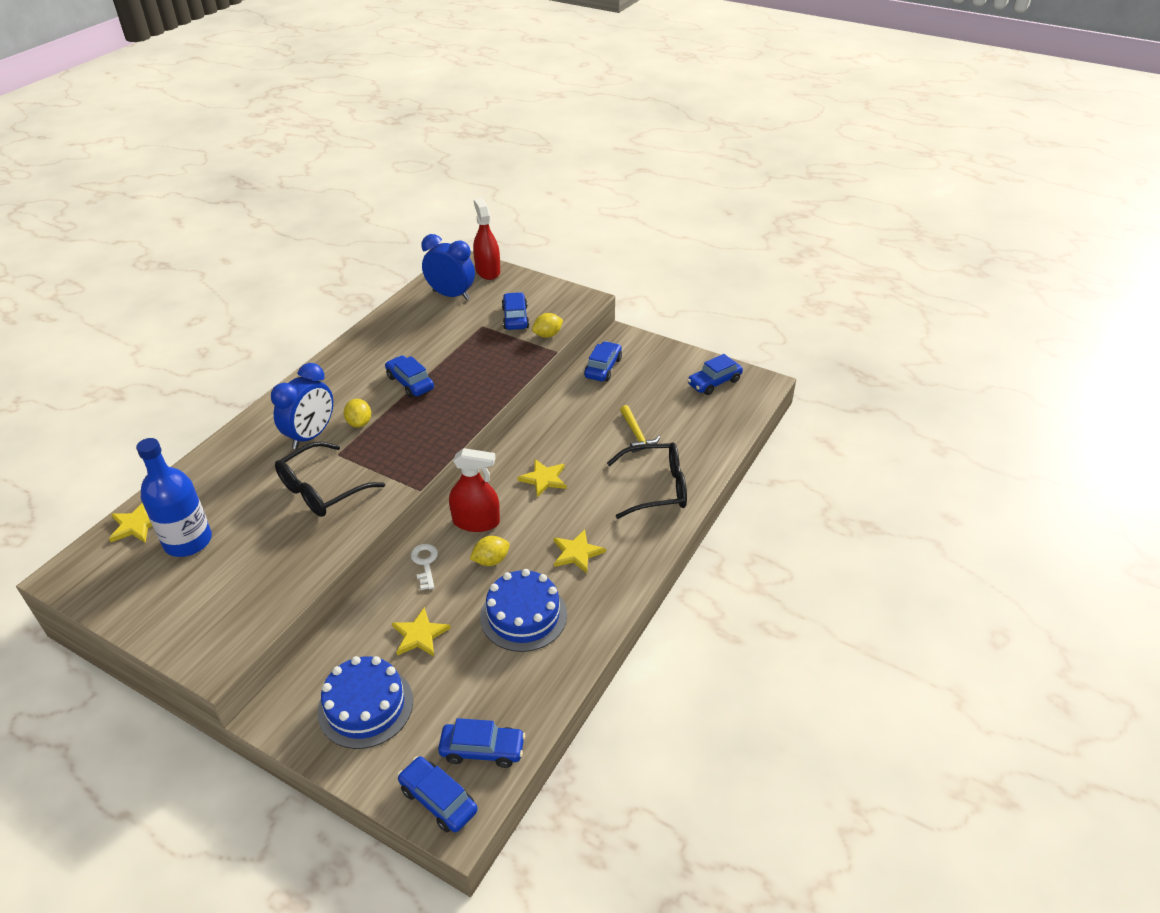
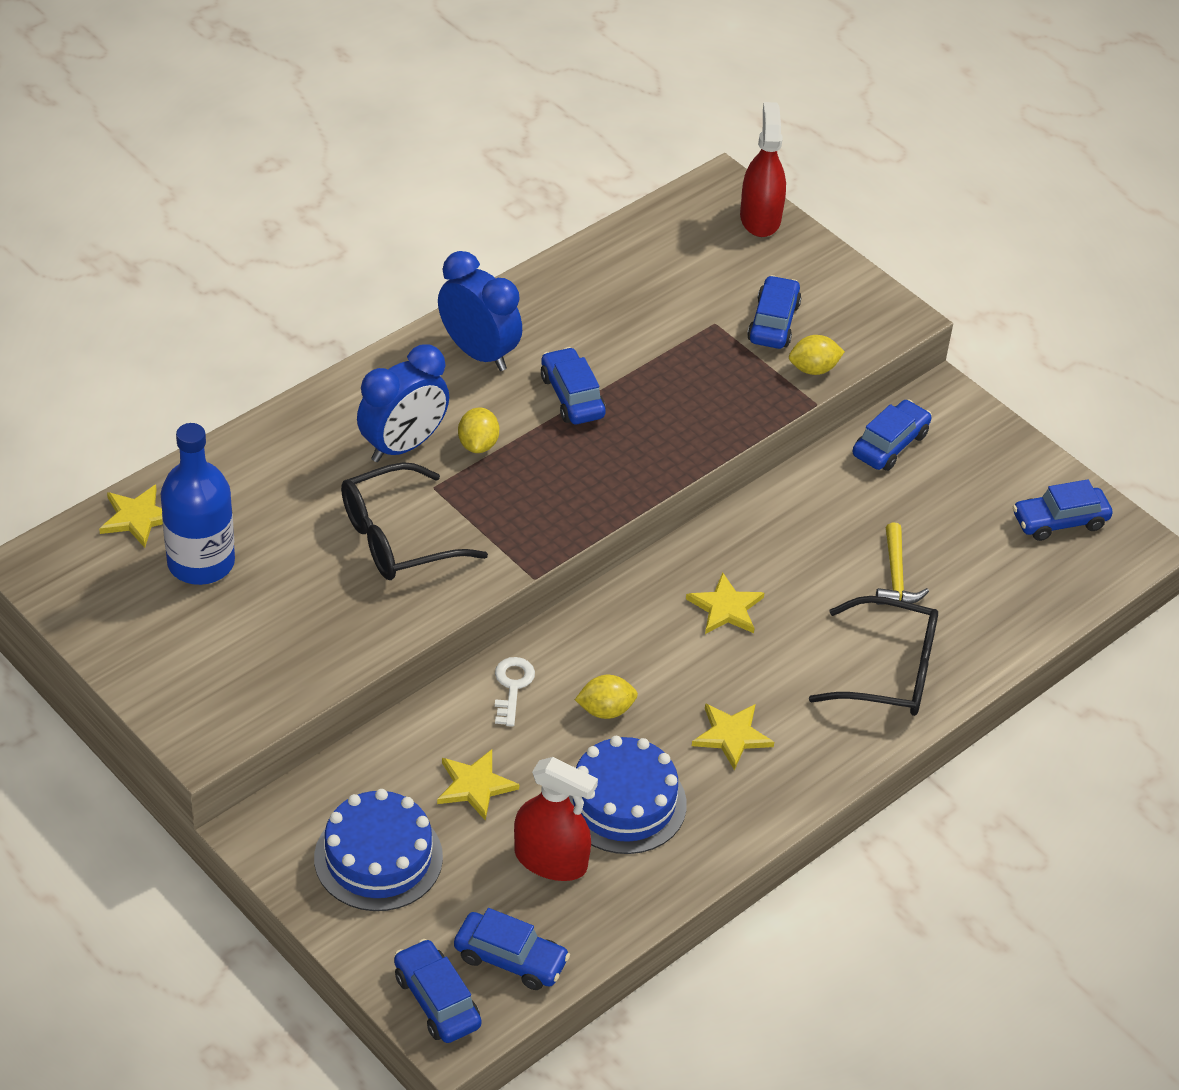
camera: 15 degrees right, 5 degrees up
blue clock [422,234,475,300] -> blue clock moved to [438,251,522,371]
red spray bottle [449,448,500,532] -> red spray bottle moved to [514,757,598,881]

